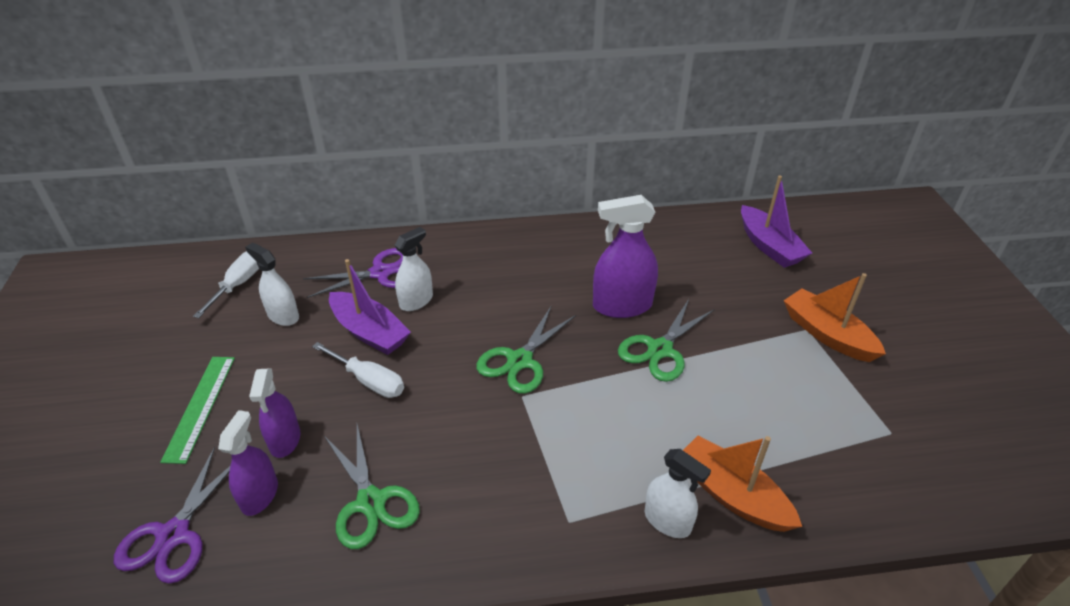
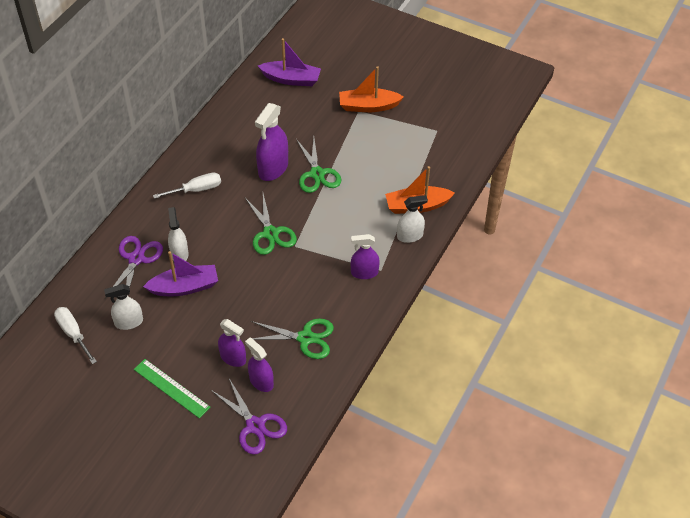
camera: 55 degrees left, 10 degrees up
white screwdriver [312,342,404,398] -> white screwdriver moved to [153,173,221,199]
none -> purple spray bottle [351,234,380,279]

